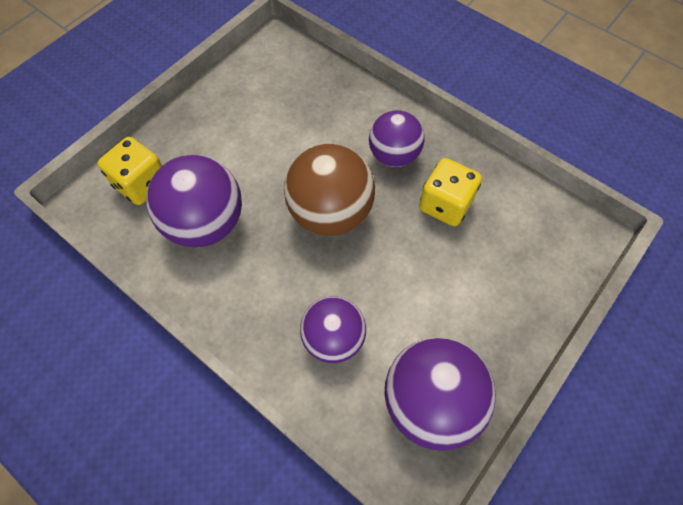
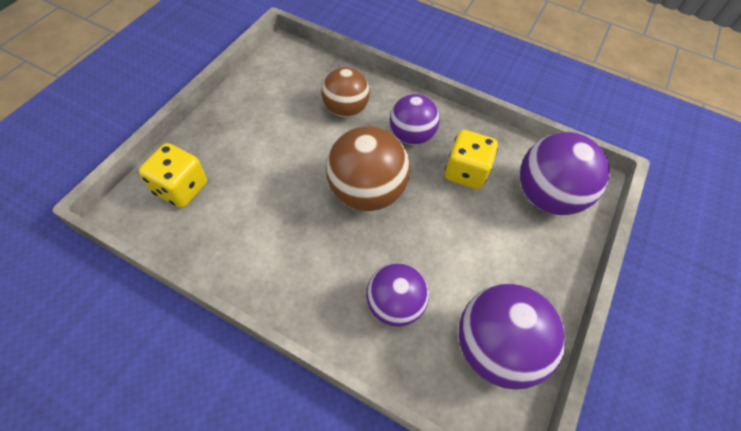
camera: 15 degrees left, 5 degrees down
purple ball [146,155,242,247] -> purple ball moved to [520,132,610,215]
none -> brown ball [321,67,370,117]

